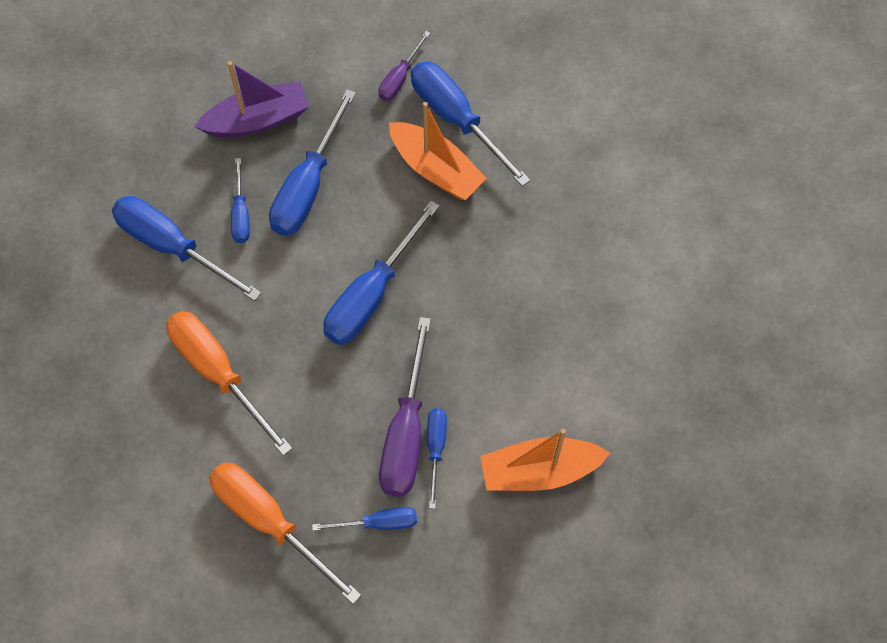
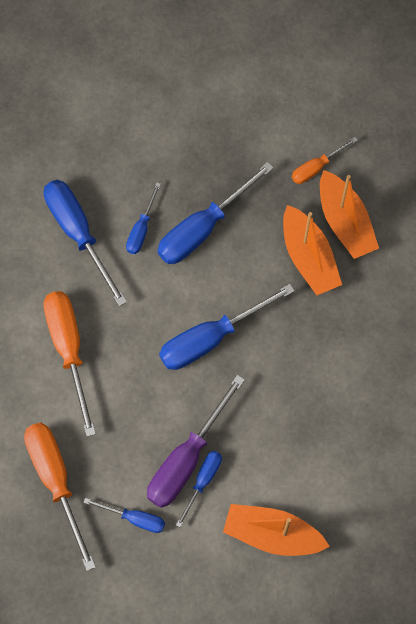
camera: 25 degrees right, 5 degrees up
purple boat [194,61,309,137] -> none
purple screwdriver [378,31,431,101] -> orange screwdriver [292,137,358,184]
blue screwdriver [411,62,530,186] -> orange boat [320,170,379,259]

